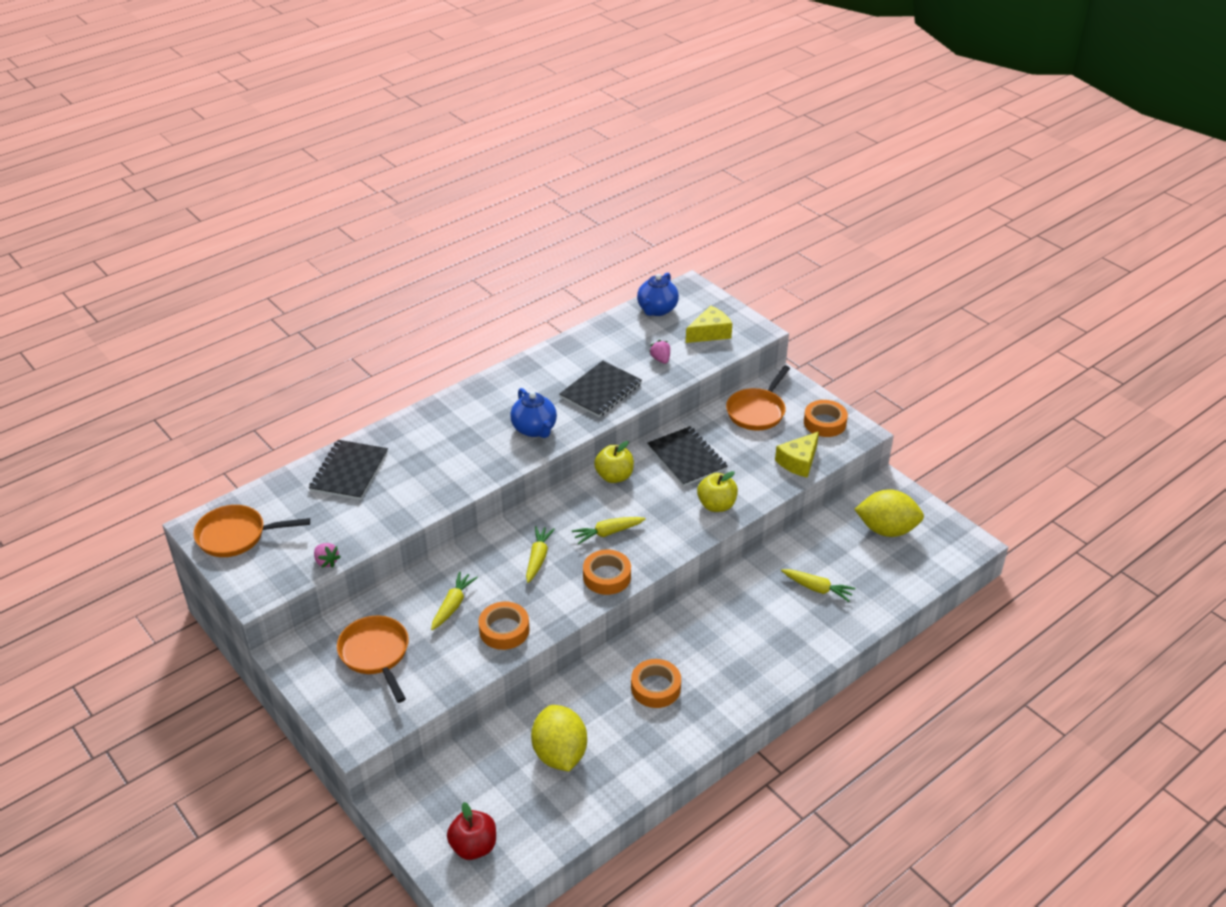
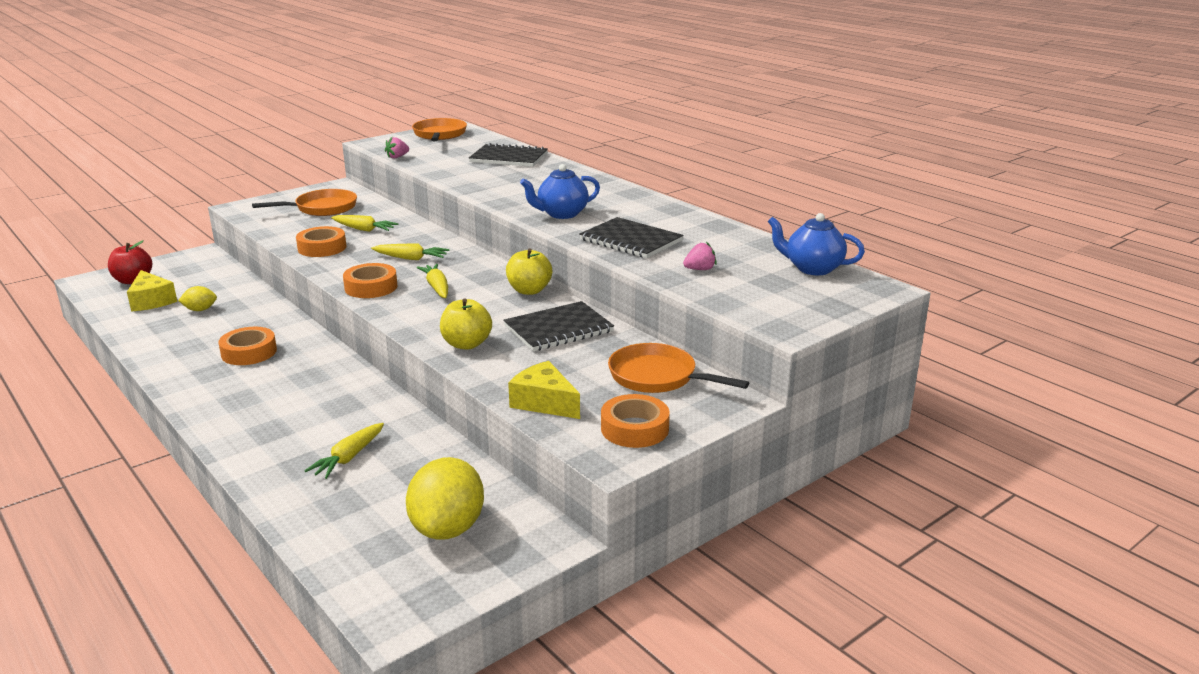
camera: 90 degrees right, 15 degrees down
yellow lemon [531,705,587,771] -> yellow lemon [178,286,217,311], size x0.49
yellow cheese [686,306,732,343] -> yellow cheese moved to [127,270,177,312]

